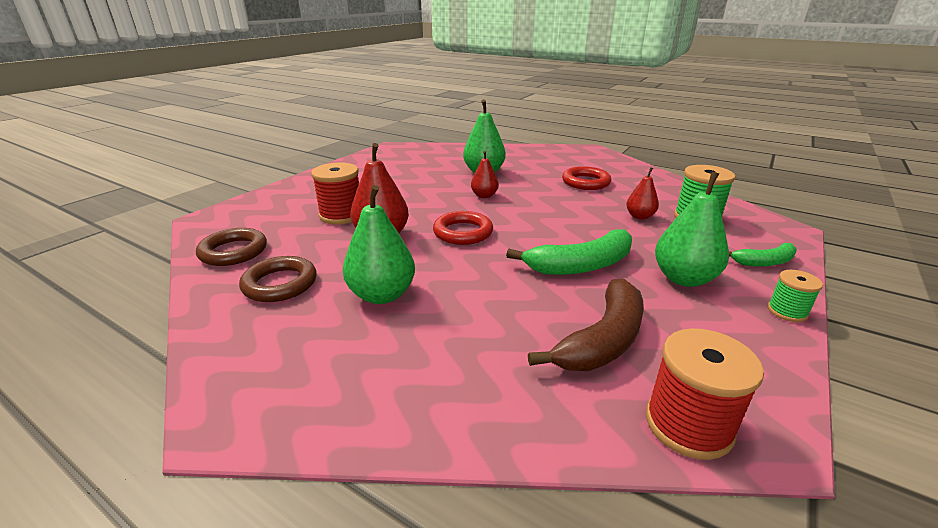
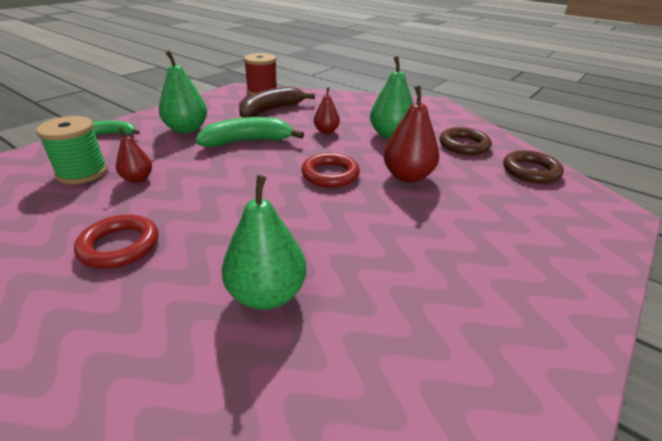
camera: 175 degrees left, 5 degrees up
red spool [311,162,359,225] -> none
red pear [471,151,499,198] -> red pear moved to [314,87,340,134]
green spool [767,270,823,322] -> none

